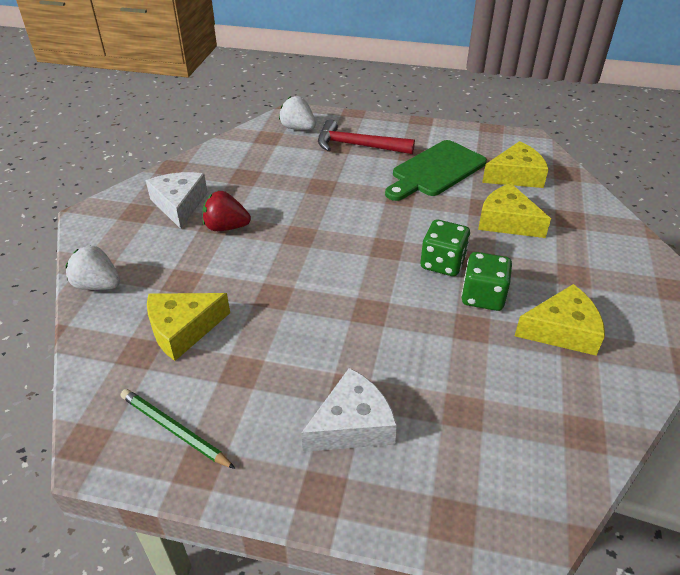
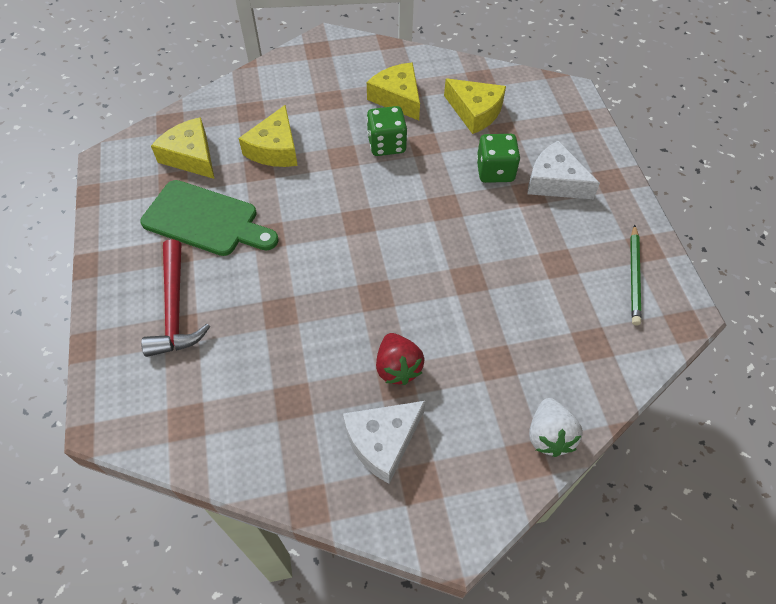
camera: 115 degrees left, 15 degrees up
yellow cheese [147,293,230,361] -> yellow cheese moved to [444,78,506,134]
white strawberry [279,96,316,130] -> none
green dice [420,220,470,276] -> green dice moved to [476,134,520,183]

